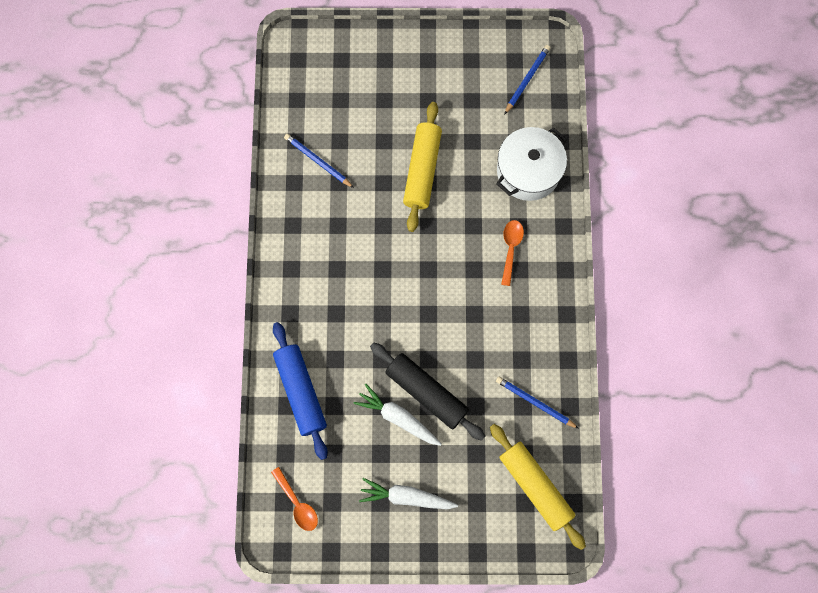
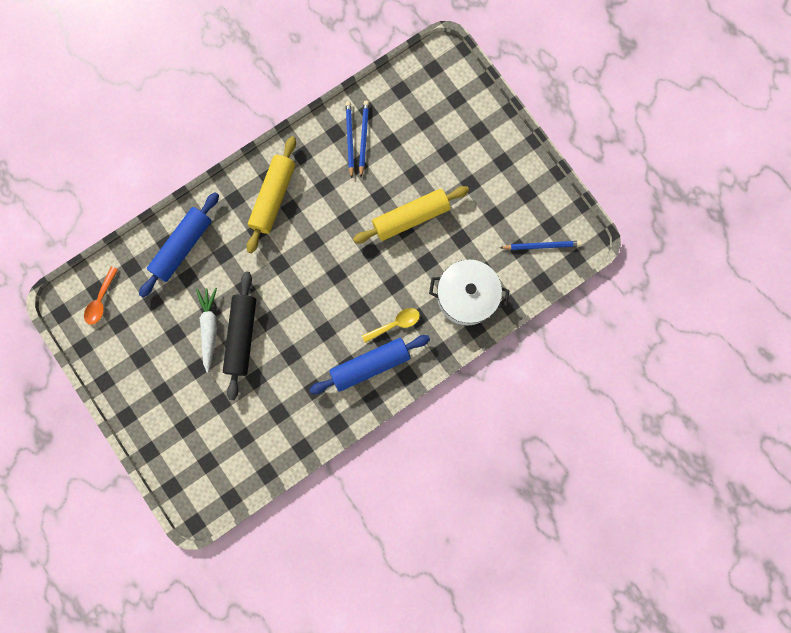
camera: 55 degrees right, 5 degrees up
white carrot [359,478,458,509] -> none
yellow rolling pin [490,424,586,550] -> yellow rolling pin moved to [247,136,296,253]
blue pencil [496,377,579,429] -> blue pencil moved to [345,101,354,178]
orange spoon [501,220,524,286] -> yellow spoon [362,308,420,343]
none -> blue rolling pin [309,335,430,394]

